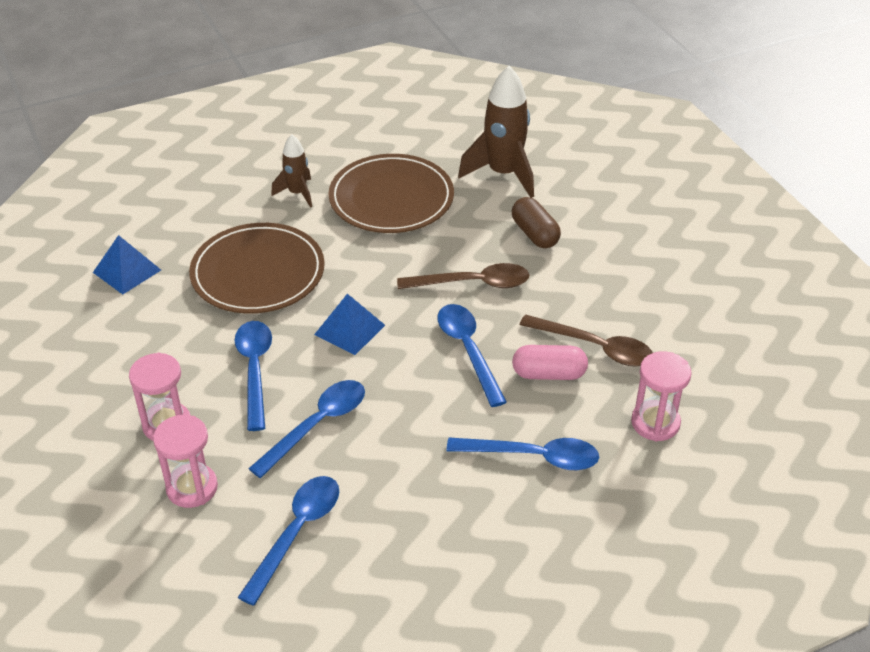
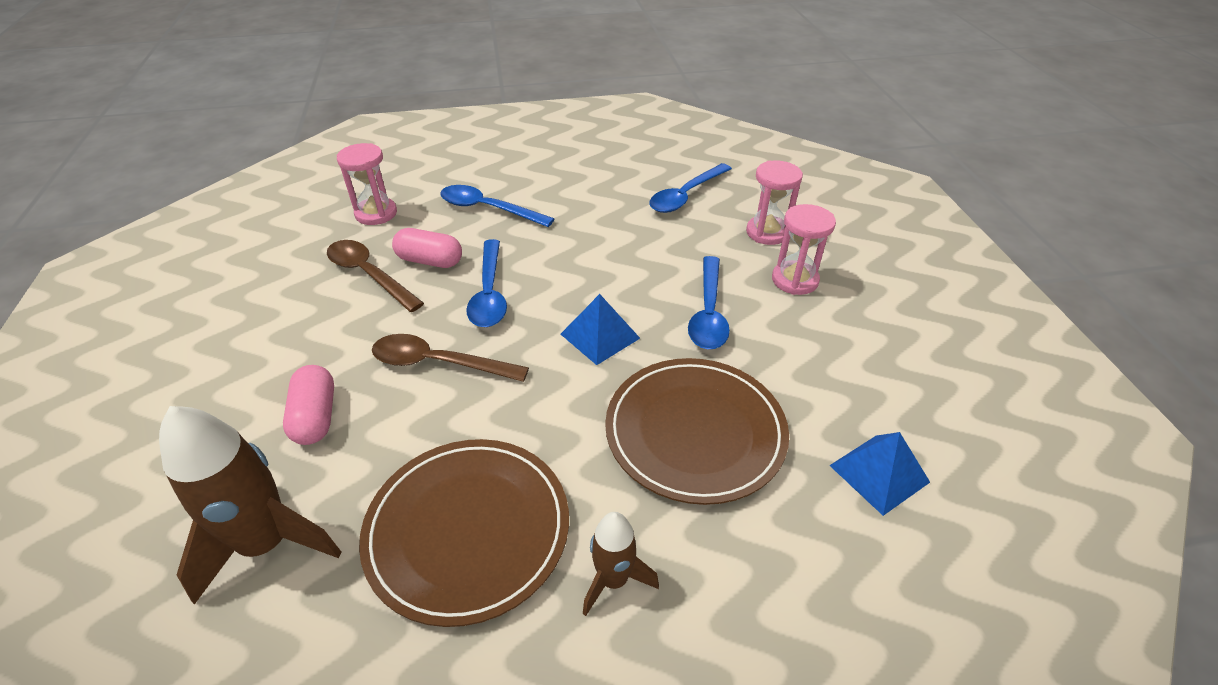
camera: 165 degrees left, 0 degrees up
blue spoon [248,380,365,478] -> none
brown capsule [512,197,561,248] -> pink capsule [283,365,334,445]

